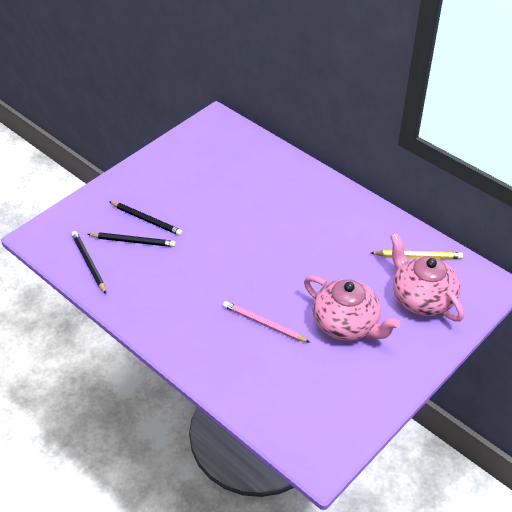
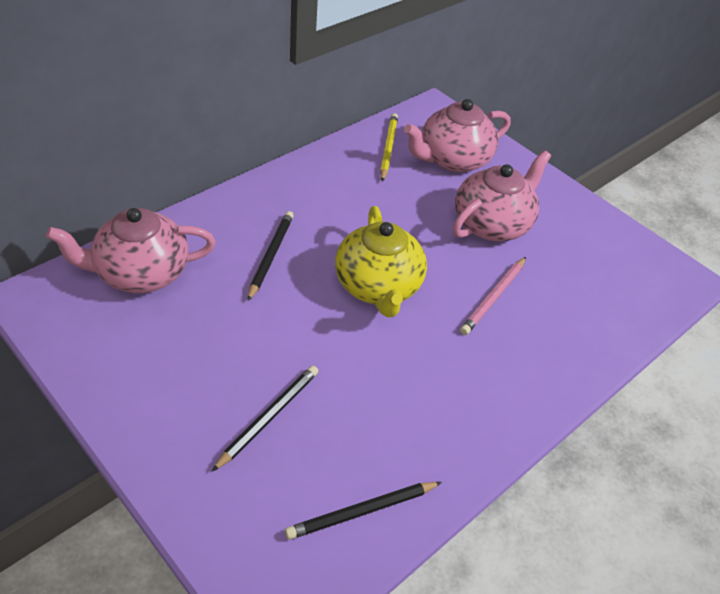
camera: 90 degrees left, 0 degrees up
black pencil [87,233,176,247] -> black pencil moved to [248,211,294,301]
none -> pink teapot [46,208,216,293]
none -> yellow teapot [335,206,427,317]

